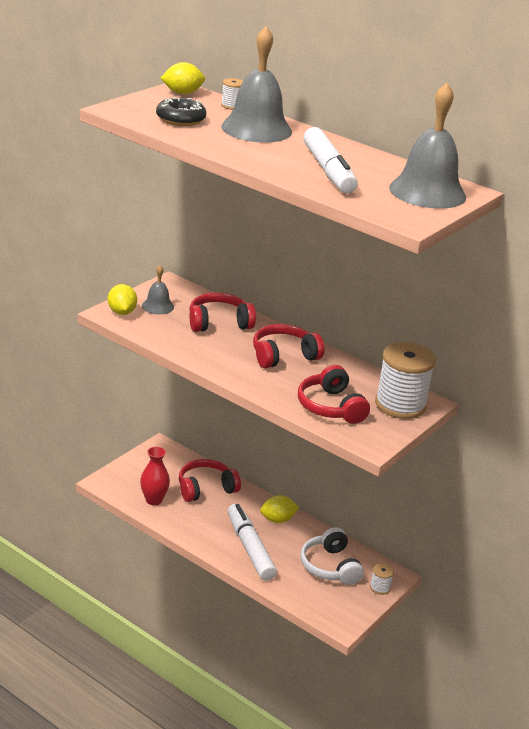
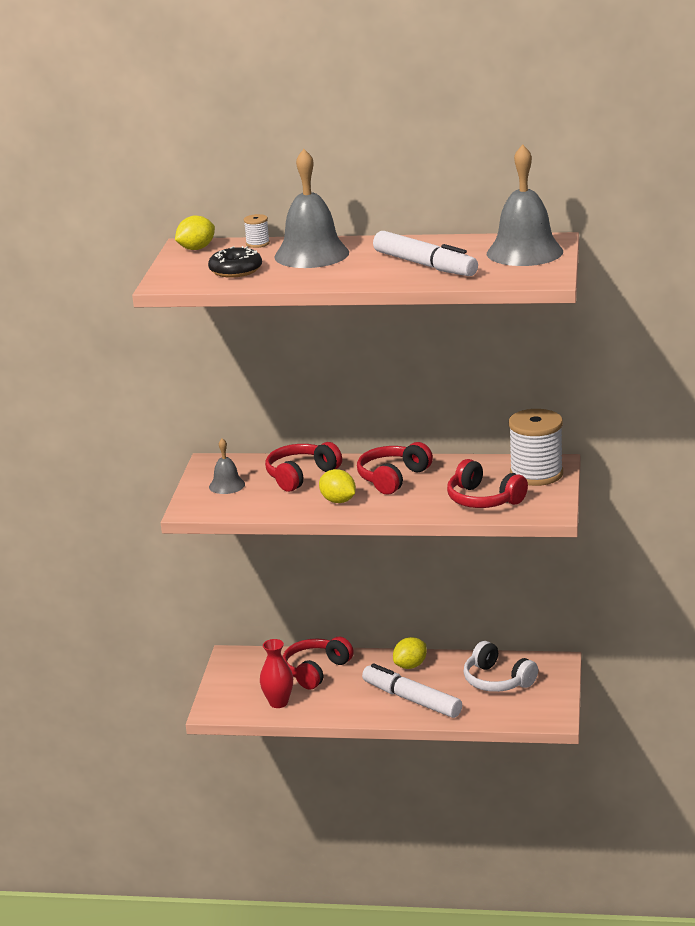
camera: 25 degrees left, 5 degrees down
yellow lemon [108,284,137,315] -> yellow lemon moved to [319,469,356,503]
white spool [370,563,394,595] -> none

